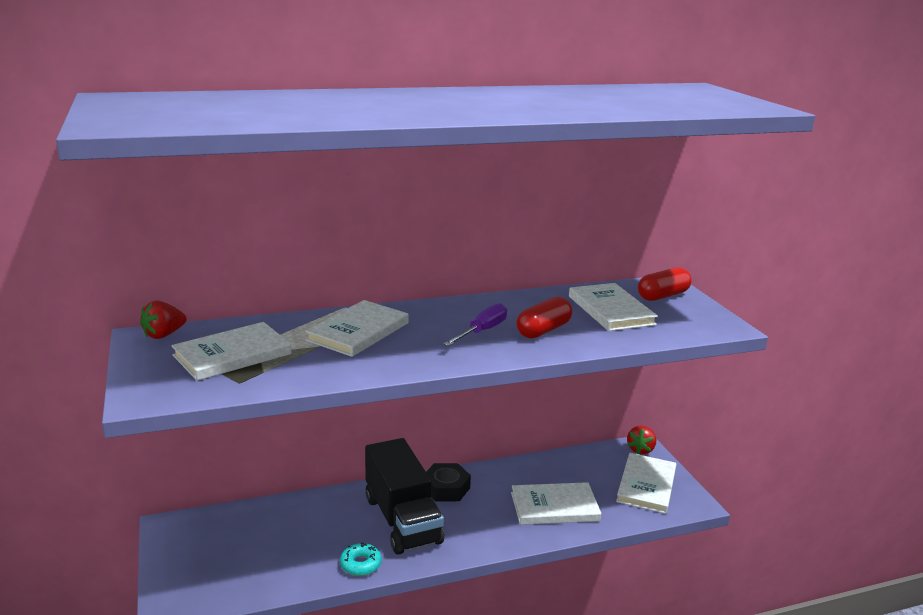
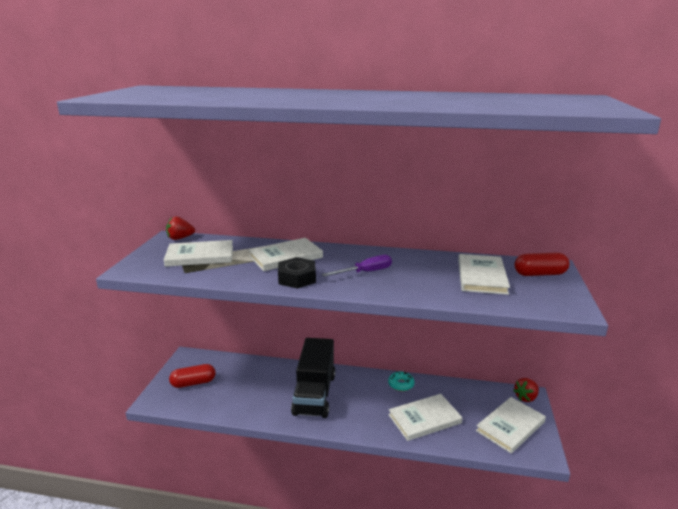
camera: 30 degrees right, 0 degrees up
turquoise donut [340,543,382,576] -> turquoise donut moved to [388,371,415,391]
black nut [426,463,471,502] -> black nut moved to [278,257,316,289]
white book [511,482,601,525] -> white book turned 45 degrees counterclockwise [388,394,463,441]
red capsule [516,297,572,339] -> red capsule moved to [169,364,216,388]

